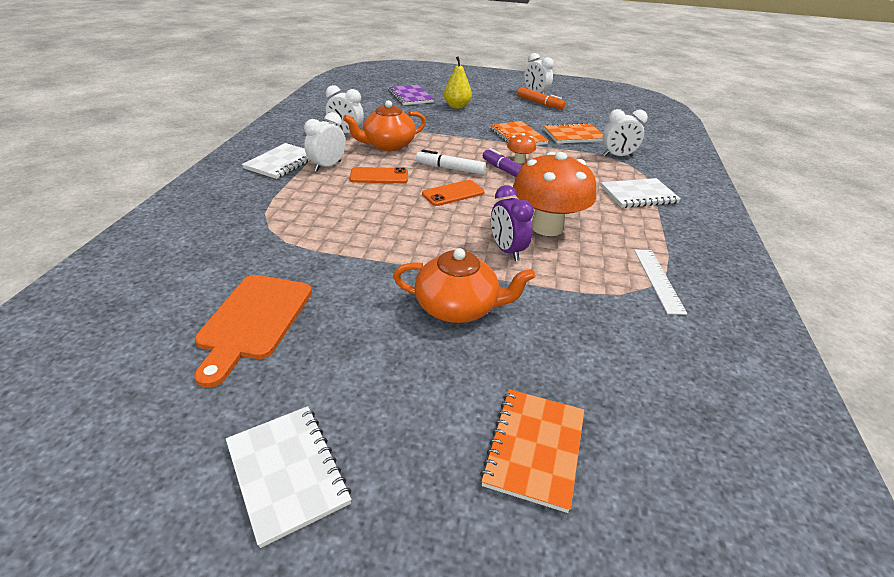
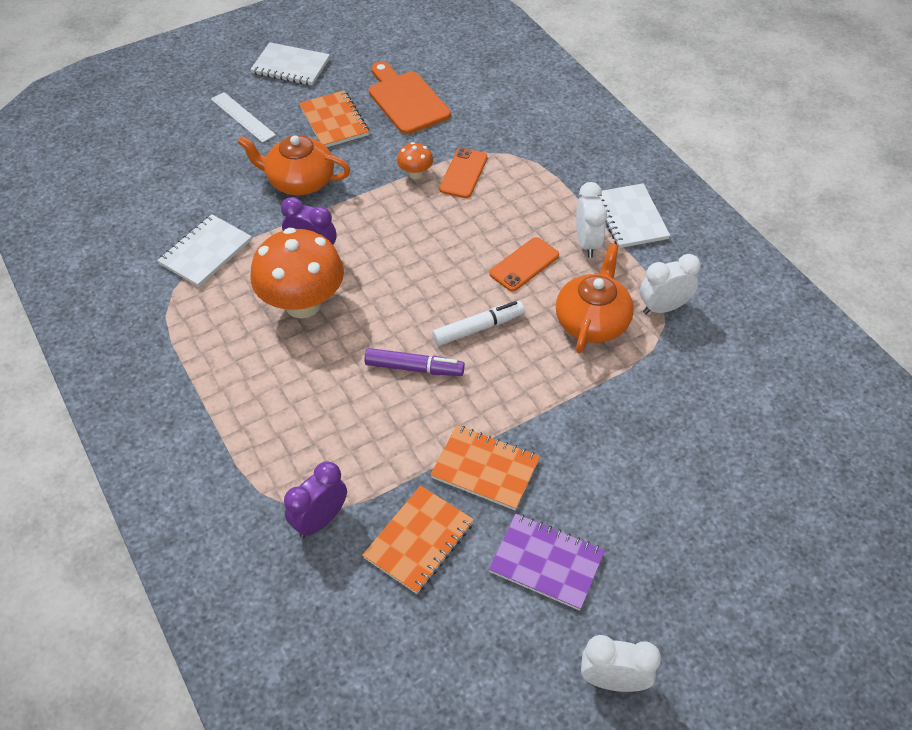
camera: 140 degrees right, 15 degrees up
purple notebook [388,84,434,105] -> purple notebook moved to [489,514,605,611]
orange teapot [393,248,535,323] -> orange teapot turned 45 degrees clockwise [237,135,350,195]
orange phone [422,180,485,206] -> orange phone moved to [439,148,488,198]
yellow pear [444,56,472,109] -> none
orange notebook [480,389,584,513] -> orange notebook moved to [299,90,369,147]
orange mushroom [507,133,536,164] -> orange mushroom moved to [397,142,433,179]
orange marker [517,87,566,109] -> none
white notebook [601,178,681,208] -> white notebook moved to [157,214,252,287]
white clock [602,109,648,157] -> purple clock [284,461,347,538]
white ruler [634,250,688,315] -> white ruler moved to [211,92,276,143]

